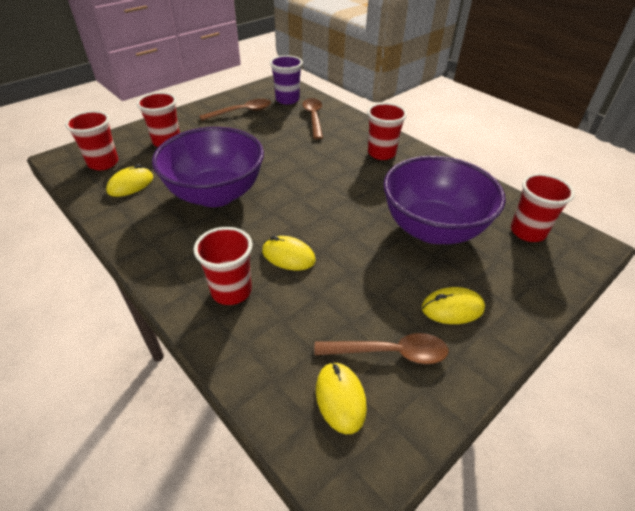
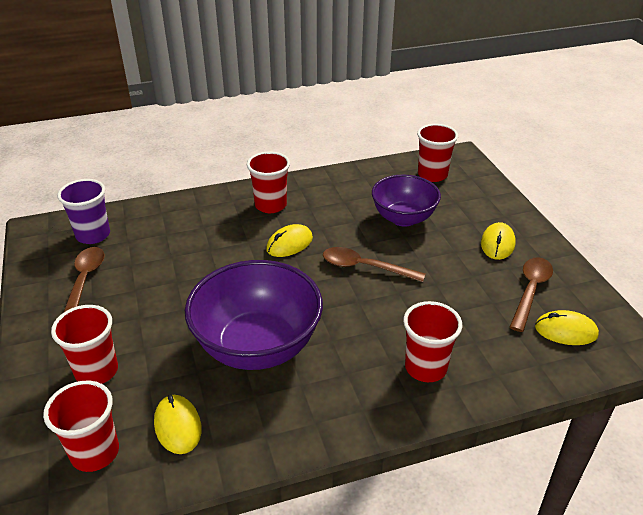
camera: 65 degrees left, 5 degrees down
yellow mouse [262,236,316,270] -> yellow mouse moved to [266,224,313,257]
brown spoon [302,98,323,139] -> brown spoon moved to [323,247,425,282]
purple bowl [383,156,506,244] -> purple bowl [372,175,441,227], size x0.64

